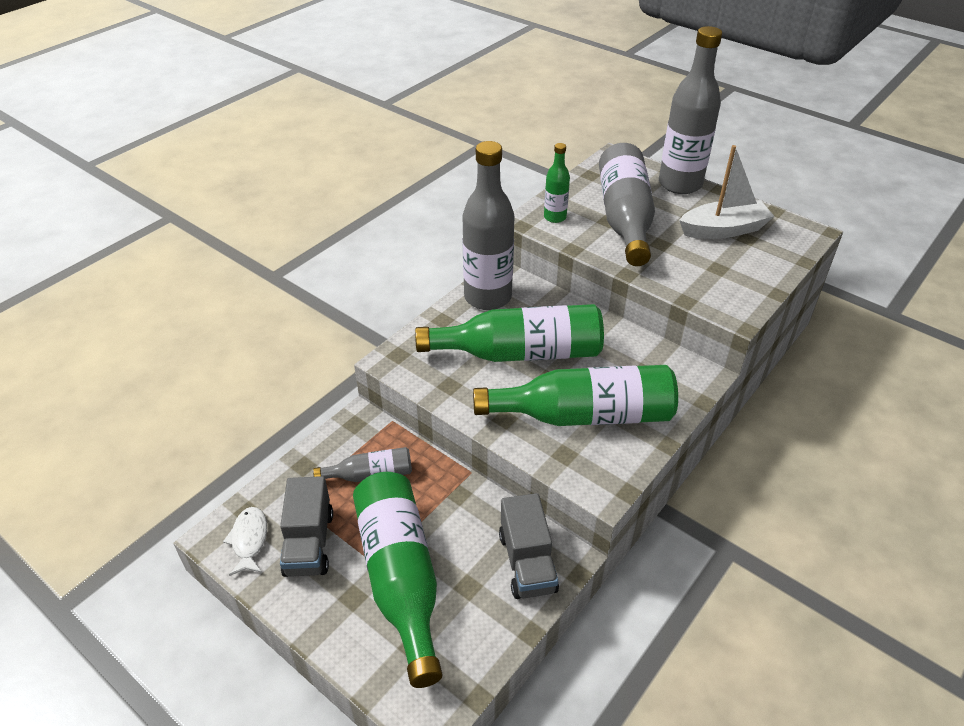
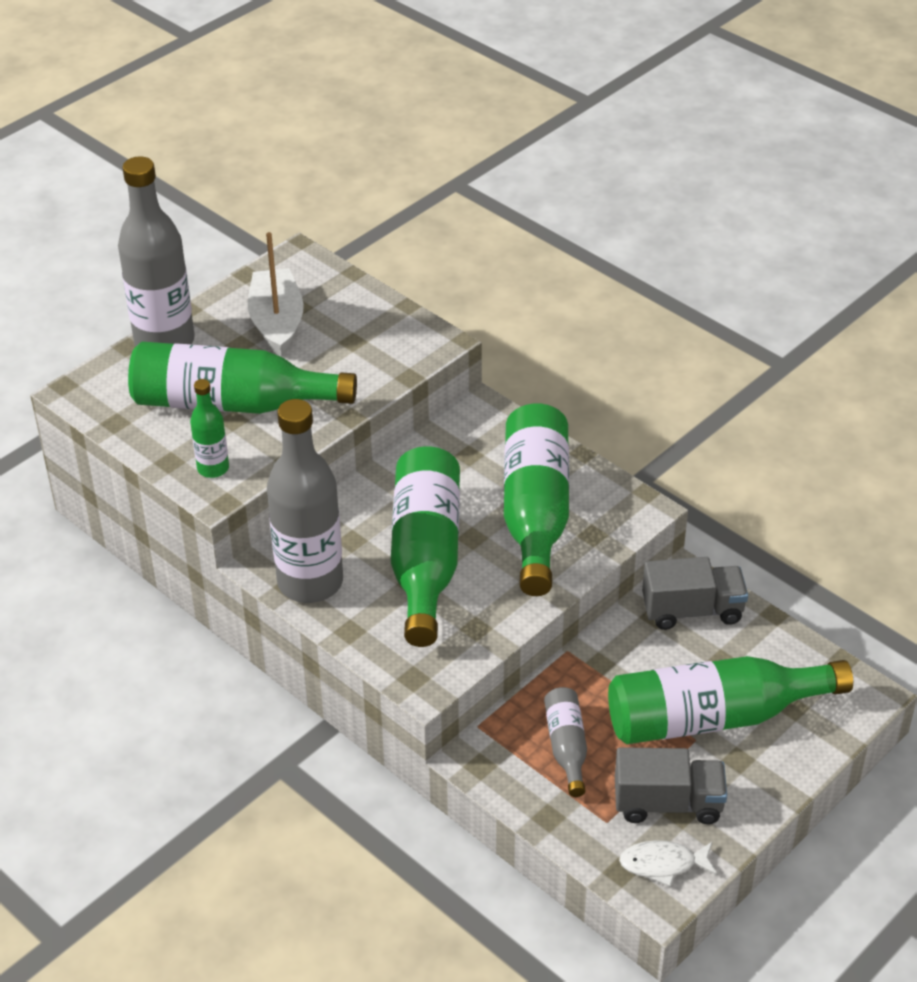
camera: 85 degrees left, 0 degrees up
grey bottle [599,143,655,266] -> green bottle [128,342,357,414]

